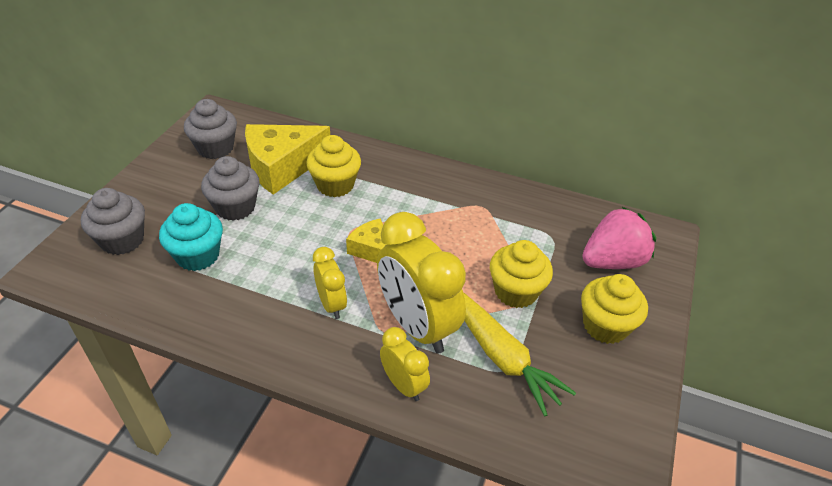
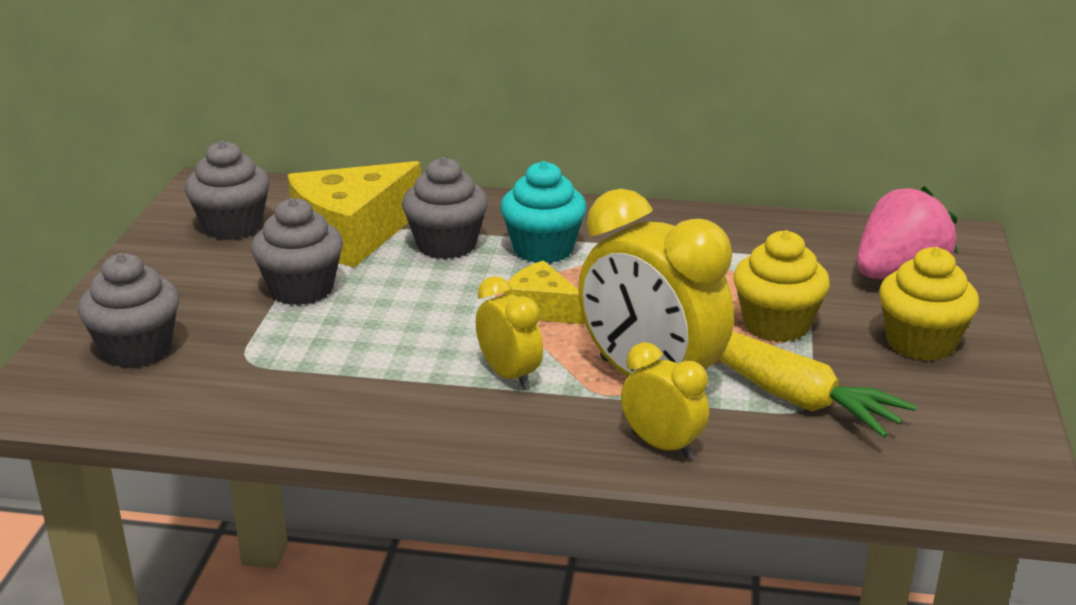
camera: 10 degrees left, 15 degrees down
turquoise cupcake [159,203,223,271] -> turquoise cupcake moved to [500,161,587,263]
yellow cupcake [306,135,361,197] -> grey cupcake [402,157,488,259]

